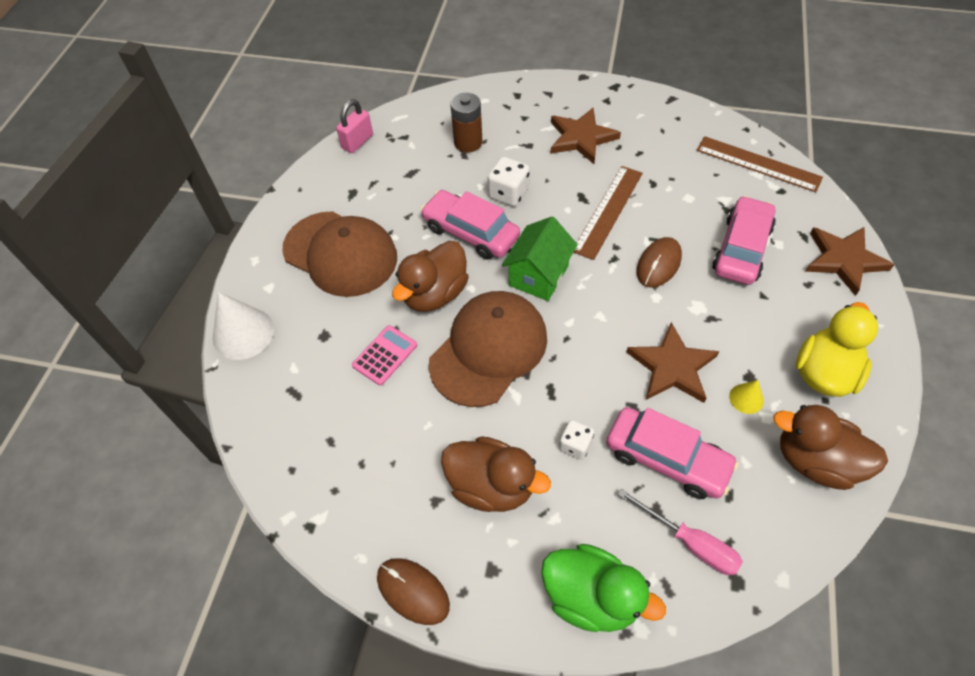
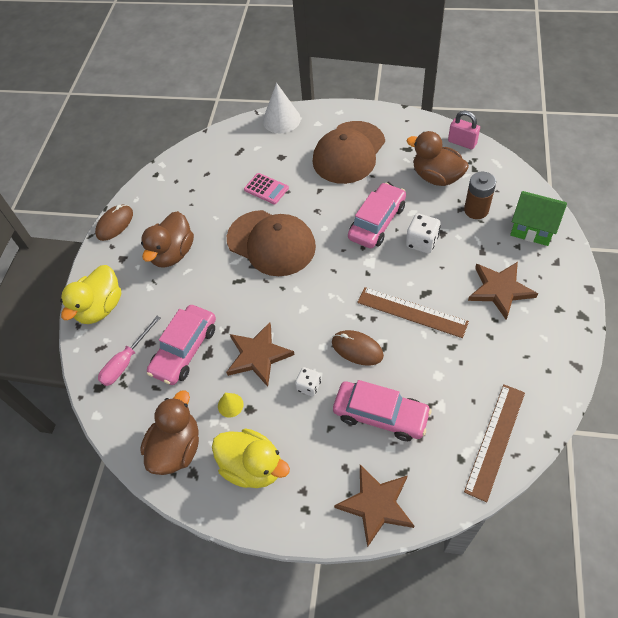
camera: 90 degrees right, 0 degrees up
brown duck [392,241,469,312] -> brown duck moved to [407,131,469,186]
green house [502,217,578,301] -> green house moved to [510,191,567,246]
green duck [541,544,666,632] -> yellow duck [60,265,121,324]
white dice [559,420,594,460] -> white dice moved to [295,367,321,396]

